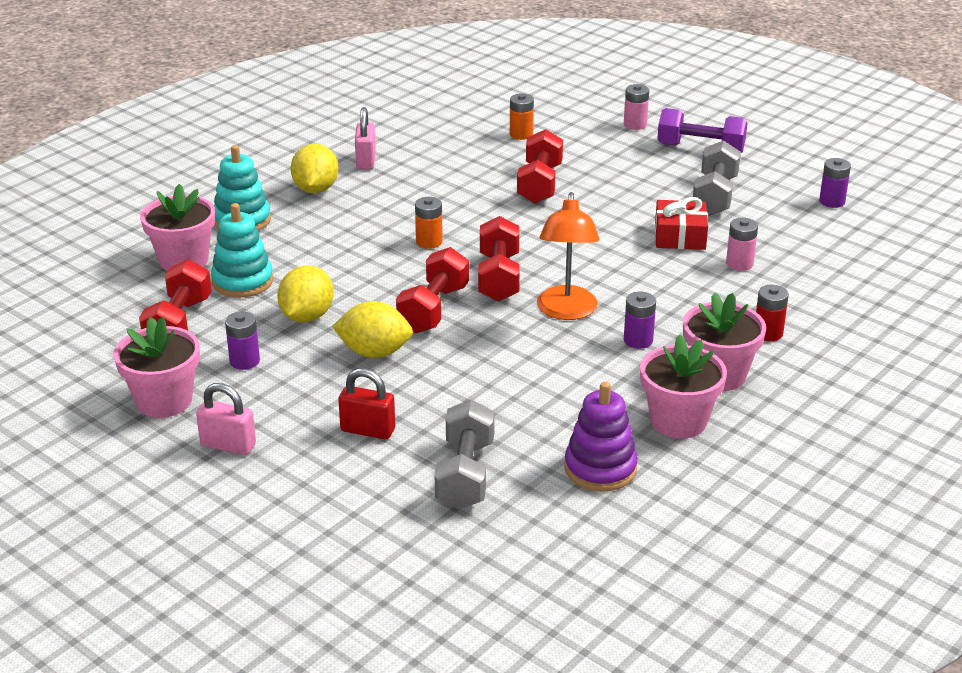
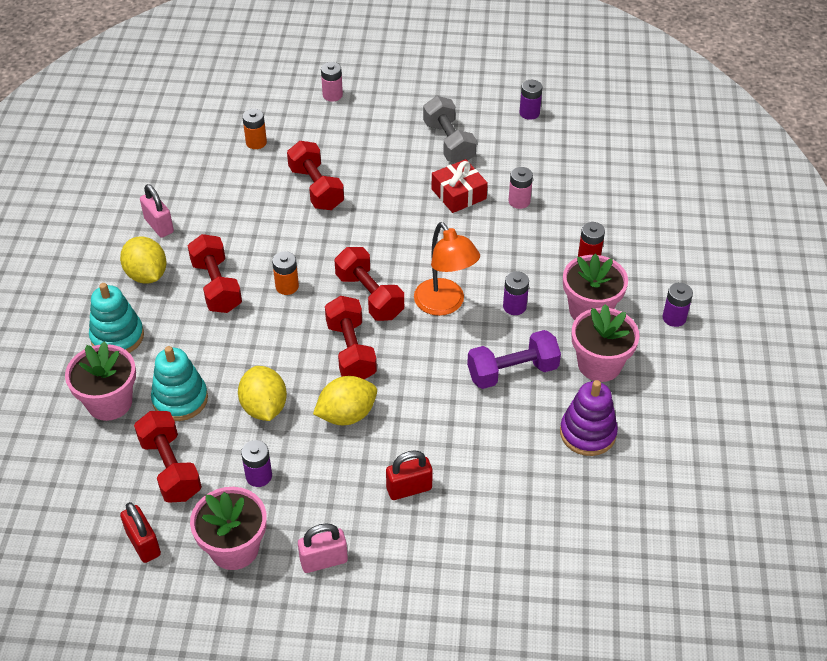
camera: 35 degrees left, 15 degrees up
grey dumbbell [435,399,495,510] -> none
purple dumbbell [657,108,748,153] -> purple dumbbell moved to [467,330,561,389]
none -> red padlock [120,502,161,563]
none -> red dumbbell [188,234,242,313]
none -> purple battery [662,283,693,327]

